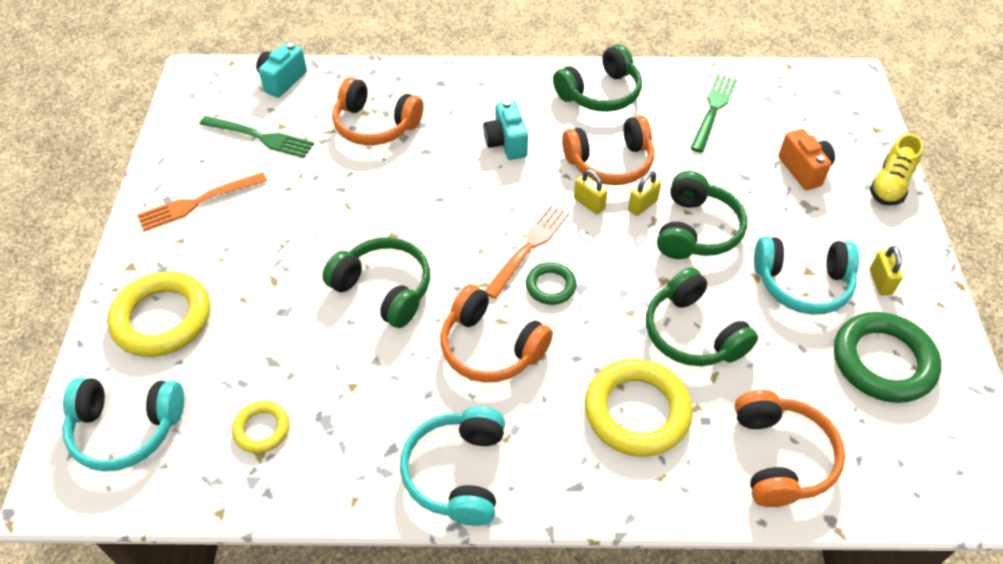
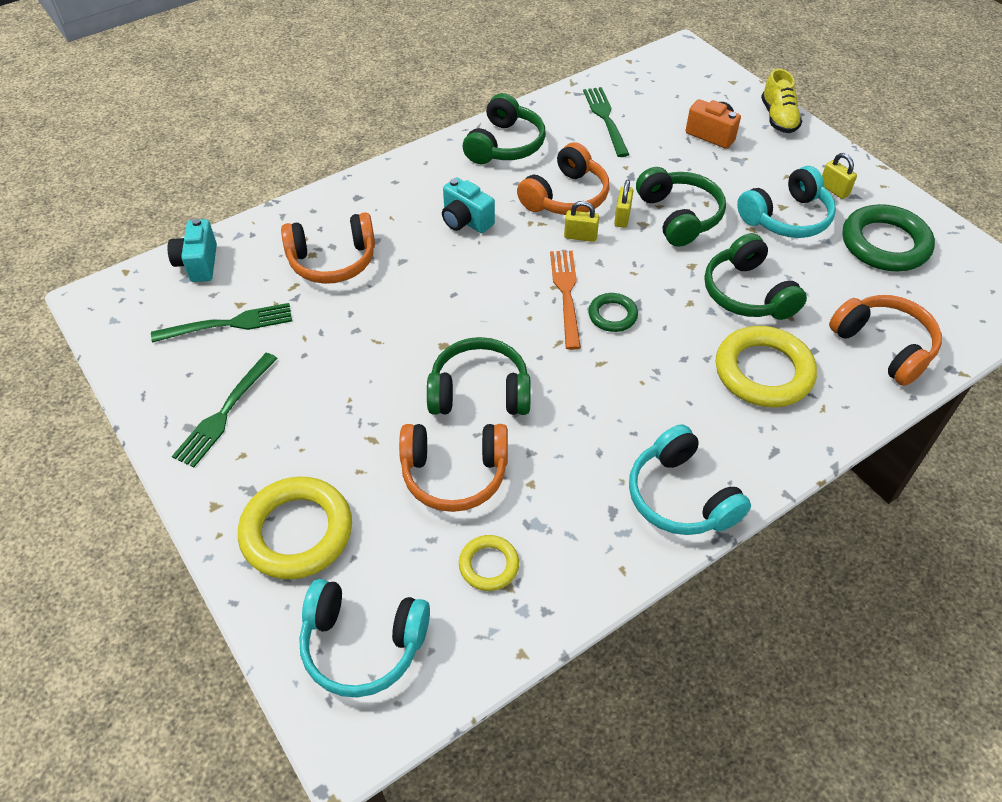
camera: 35 degrees left, 0 degrees up
turquoise headphones [63,378,184,471] -> turquoise headphones turned 45 degrees clockwise [299,579,430,697]
orange fork [137,172,267,231] -> green fork [172,353,278,468]
orange headphones [441,284,553,382] -> orange headphones moved to [399,424,508,512]
green headphones [646,267,758,366] -> green headphones turned 45 degrees clockwise [704,233,807,320]

